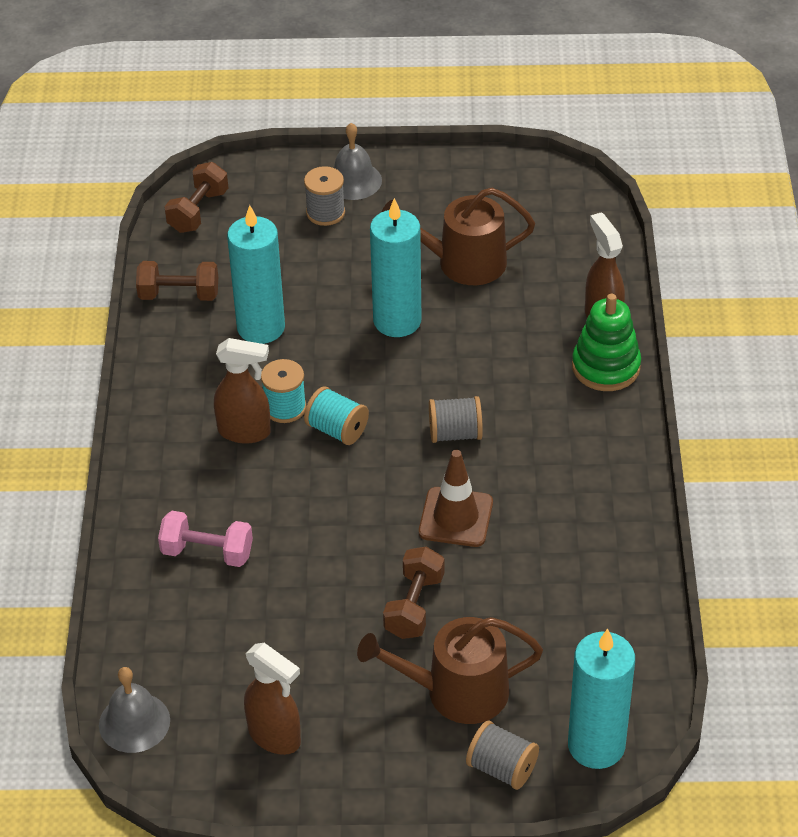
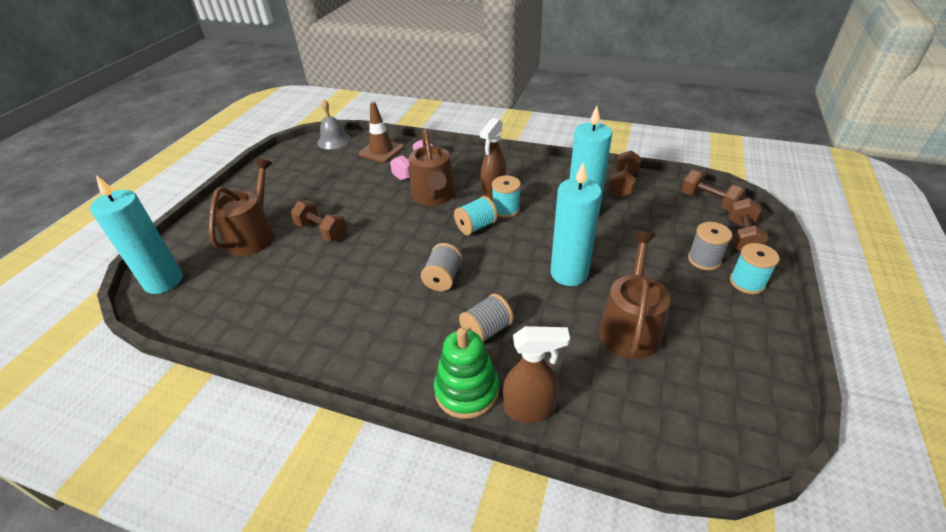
camera: 110 degrees right, 5 degrees down
brown spray bottle [244,643,301,755] -> none
grey bell [334,123,382,200] -> turquoise spool [730,243,780,294]
brown traffic cone [419,450,493,547] -> brown traffic cone moved to [359,102,404,163]
grey spool [466,720,539,790] -> grey spool moved to [459,293,514,343]
none -> brown watering can [409,129,455,206]
none -> brown dumbbell [728,198,769,252]

